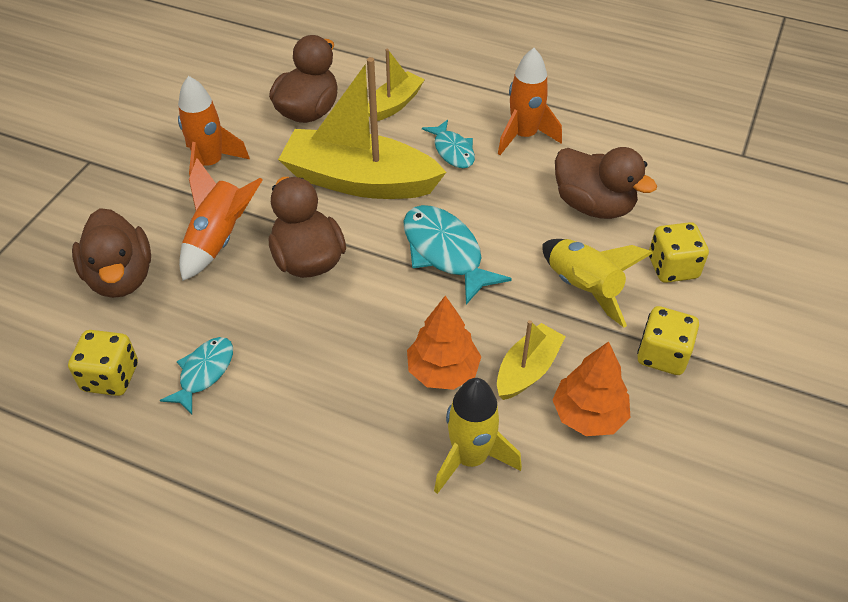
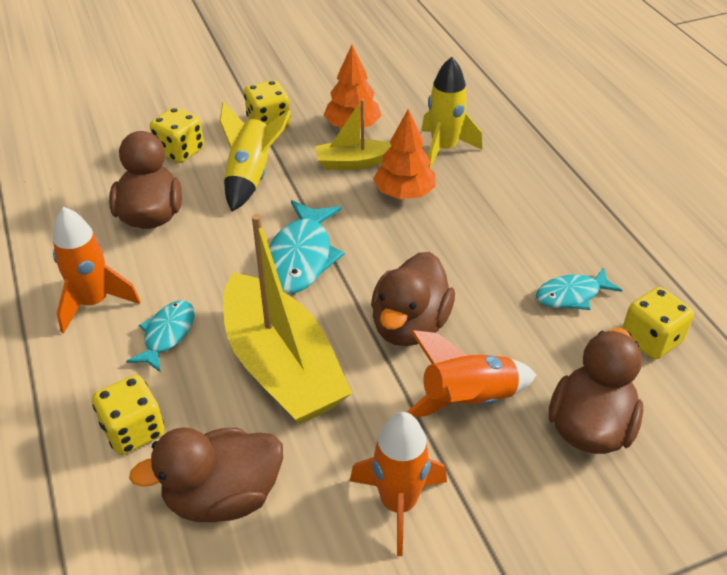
camera: 135 degrees left, 5 degrees down
yellow boat [368,49,425,121] -> yellow dice [92,375,165,455]

